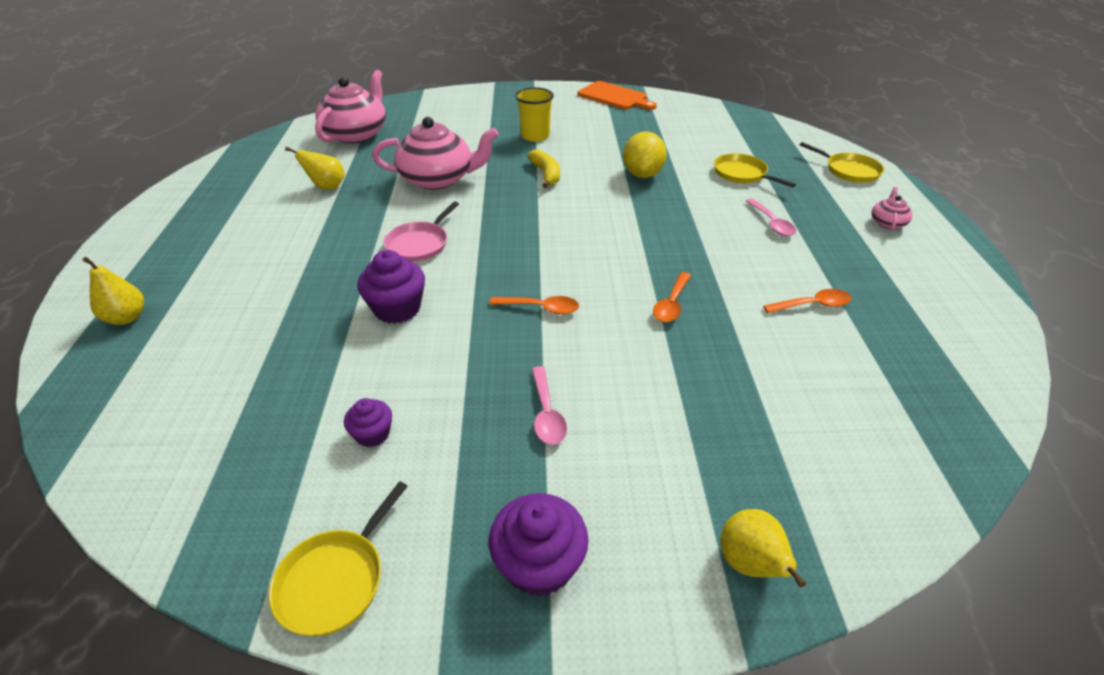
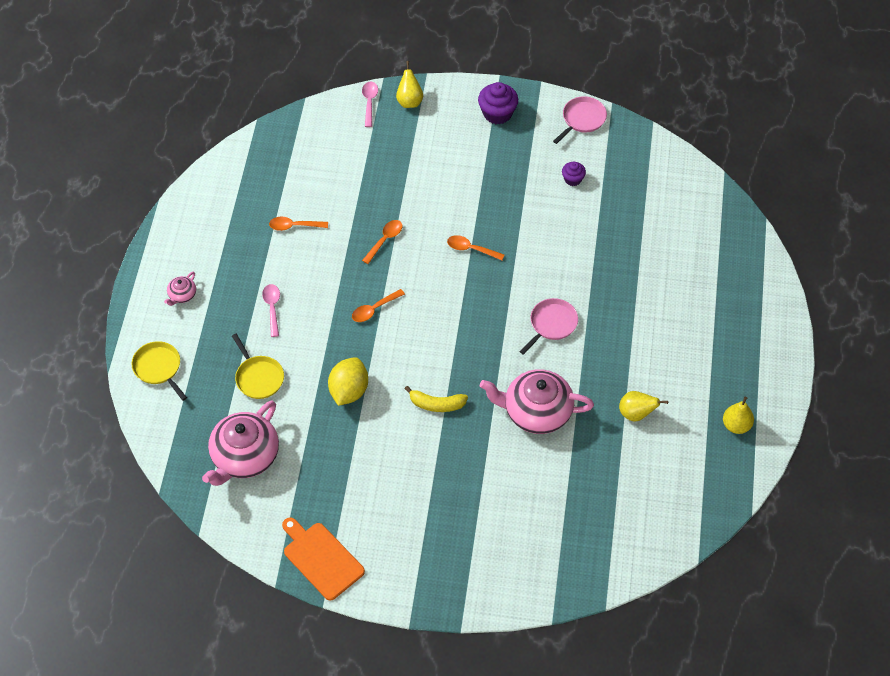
camera: 170 degrees left, 15 degrees up
yellow pear [83,257,144,325] -> yellow pear moved to [723,397,754,434]
yellow pan [269,481,408,636] -> pink pan [553,96,607,144]
pink teapot [315,70,386,143] -> pink teapot moved to [202,400,279,486]
purple cupcake [358,250,425,324] -> none
yellow cup [515,87,554,142] -> none
yellow banana [527,149,560,188] -> yellow banana turned 75 degrees counterclockwise [405,386,468,412]
pink spoon [532,366,567,445] -> pink spoon moved to [362,81,378,127]
none -> orange spoon [352,289,405,322]

